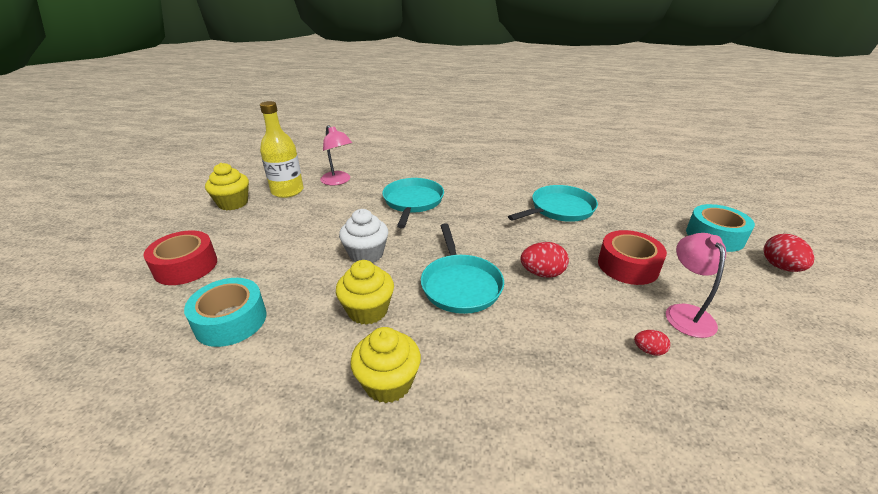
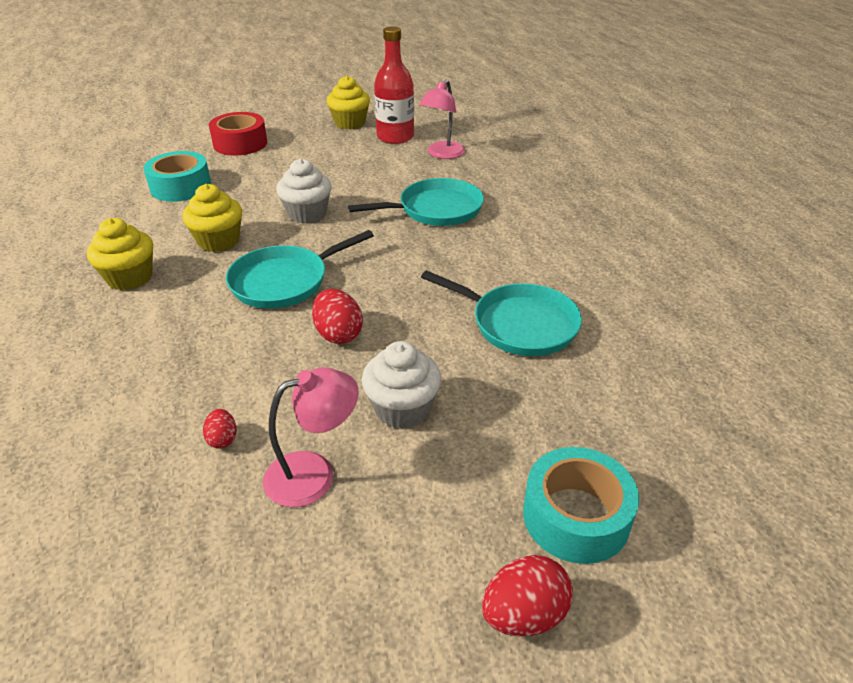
camera: 65 degrees right, 5 degrees up
yellow bottle [260,101,304,198] -> red bottle [374,26,414,144]
red tape [598,230,667,285] -> white cupcake [362,341,441,429]

